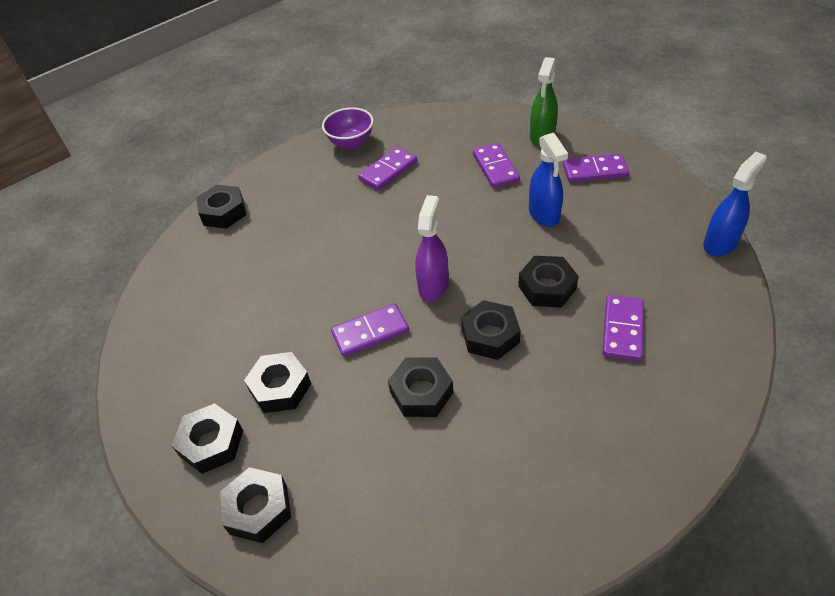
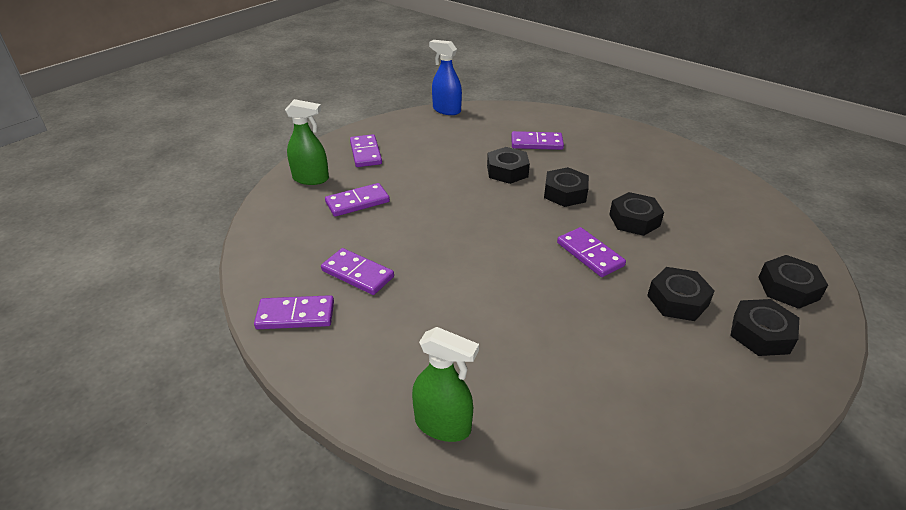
camera: 105 degrees left, 10 degrees down
black nut [196,185,246,229] -> green spray bottle [412,327,479,442]
purple bowl [322,107,374,149] -> purple domino [254,295,334,329]
purple spray bottle [415,195,449,302] -> none
blue spray bottle [529,133,568,227] -> none

